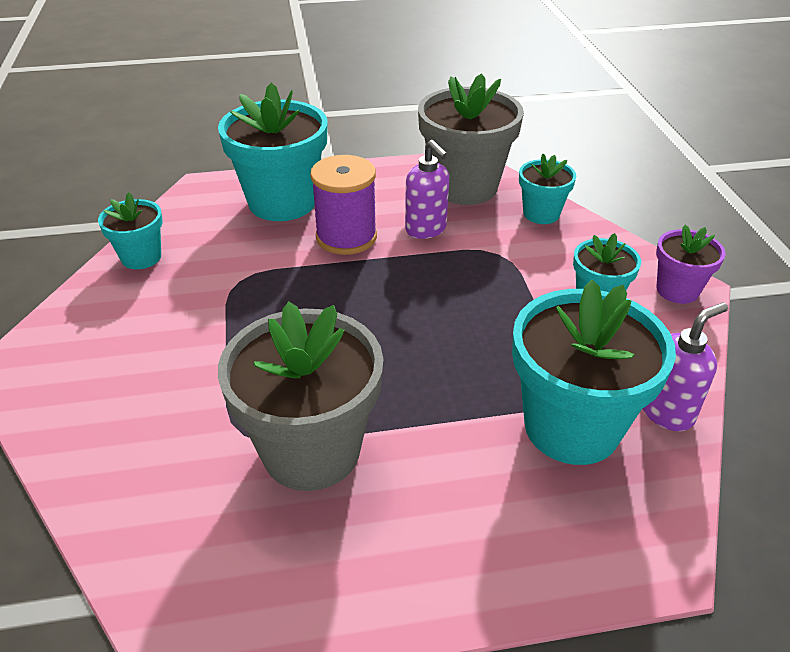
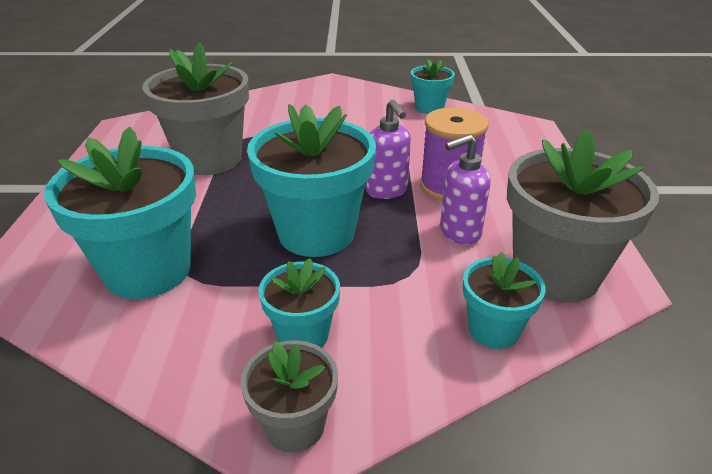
camera: 100 degrees right, 5 degrees down
turquoise flower pot [218,83,328,221] -> turquoise flower pot moved to [247,104,376,257]
purple soap dispenser [642,302,728,431] -> purple soap dispenser moved to [366,100,411,199]
purple flower pot [656,225,726,304] -> grey flower pot [241,340,338,453]

